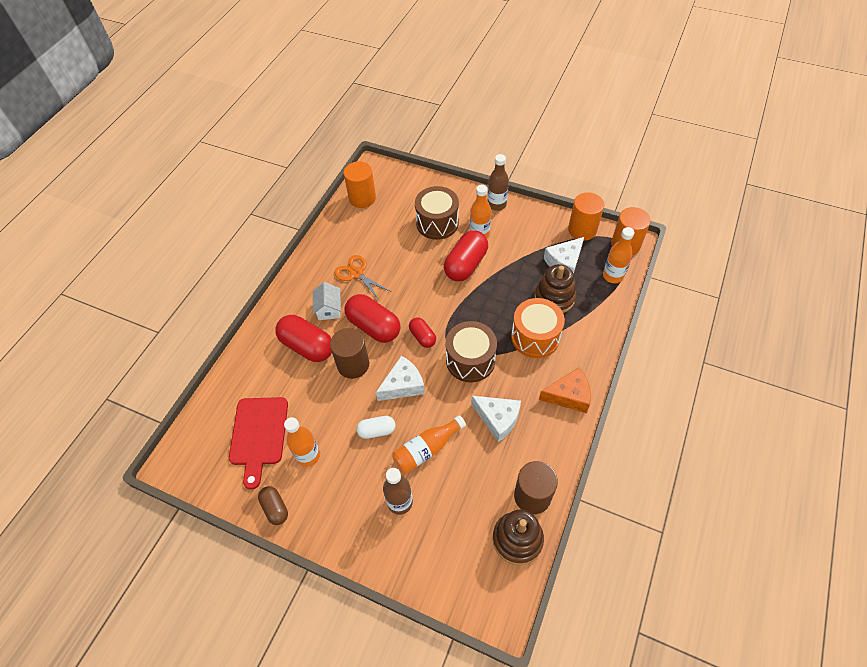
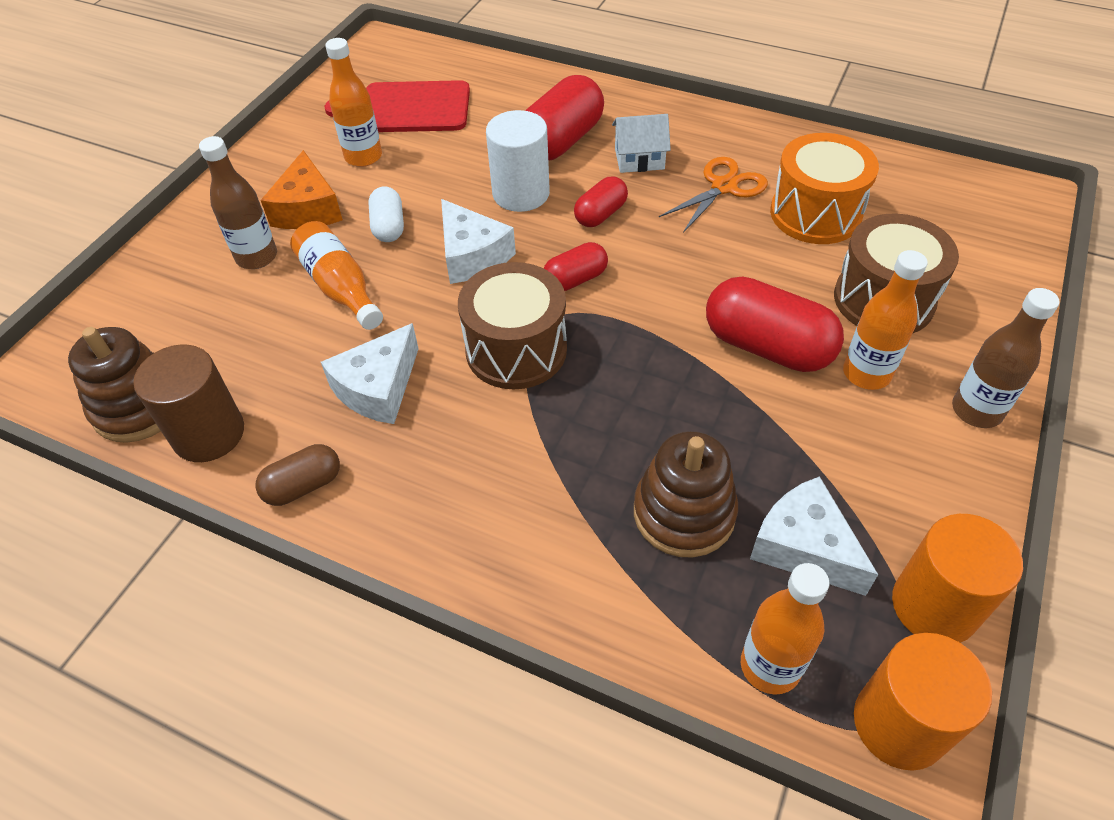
camera: 90 degrees right, 5 degrees down
brown capsule [258,486,288,525] -> brown capsule moved to [255,444,340,506]
brown cylinder [330,328,369,379] -> white cylinder [486,110,550,212]
orange cylinder [344,161,376,208] -> none
red capsule [345,294,400,343] -> red capsule [574,176,628,227], size x0.55
orange drum [511,298,565,358] -> orange drum moved to [770,133,879,244]
orange cheese [539,367,591,413] -> orange cheese moved to [261,150,343,229]

